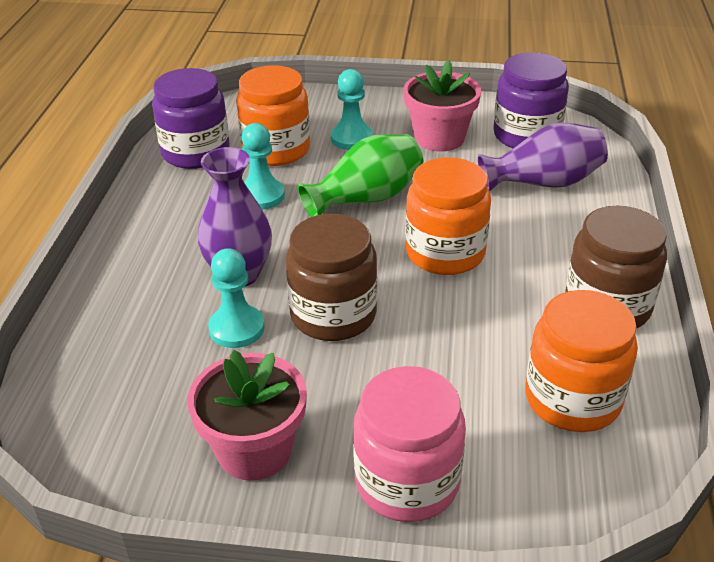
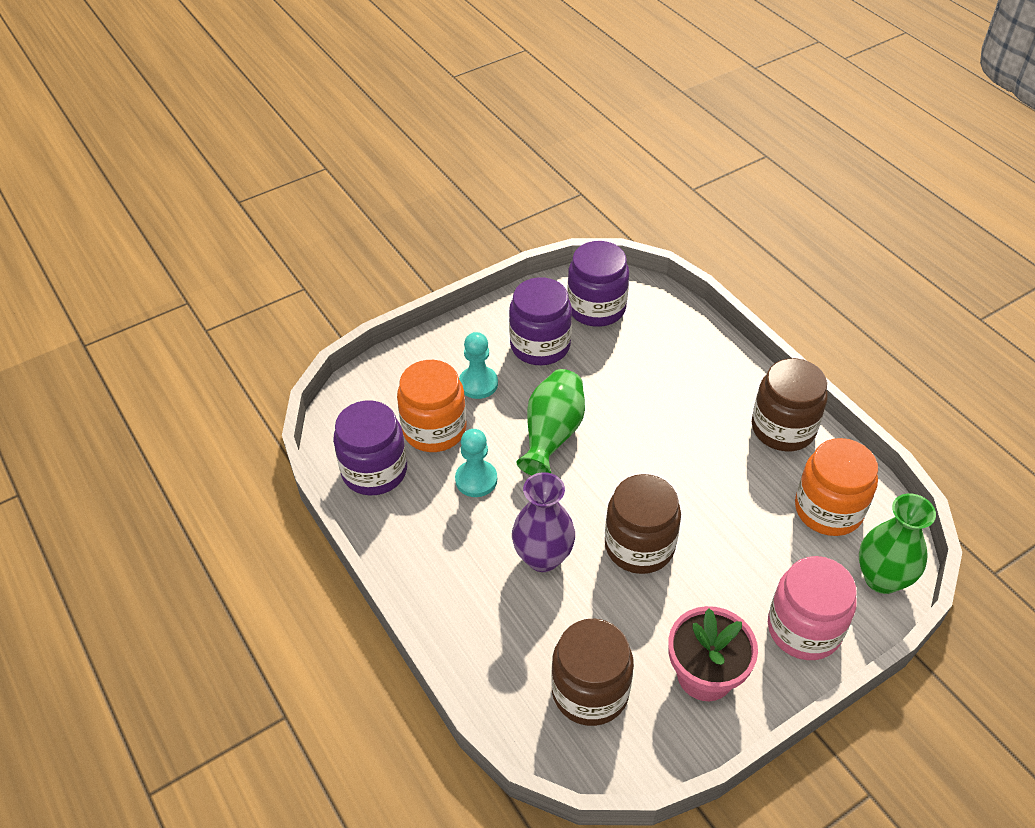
camera: 40 degrees left, 10 degrees up
turquoise pawn [208,248,265,348] -> none
pink flower pot [403,60,481,152] -> purple jar [509,277,572,365]
orange jar [405,157,491,275] -> none
purple vase [478,122,608,191] -> none
none -> brown jar [551,619,634,726]
none -> green vase [859,493,936,594]

